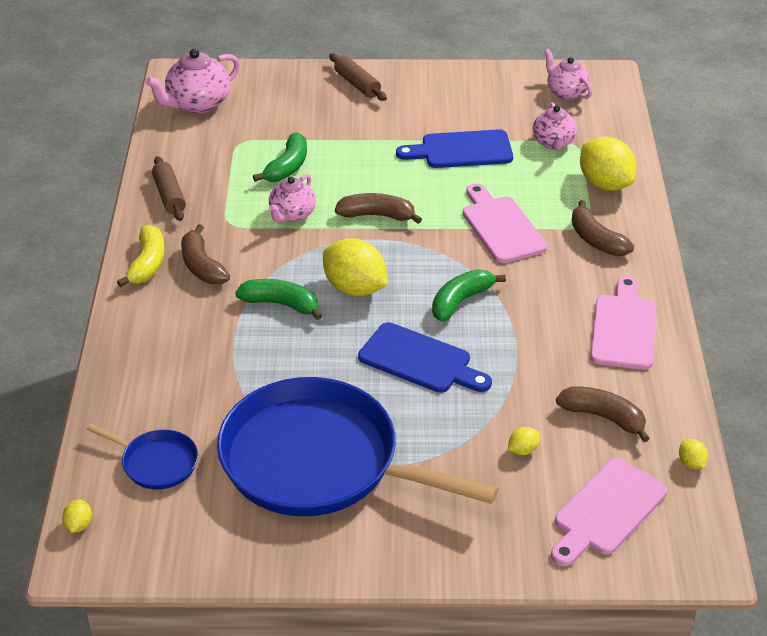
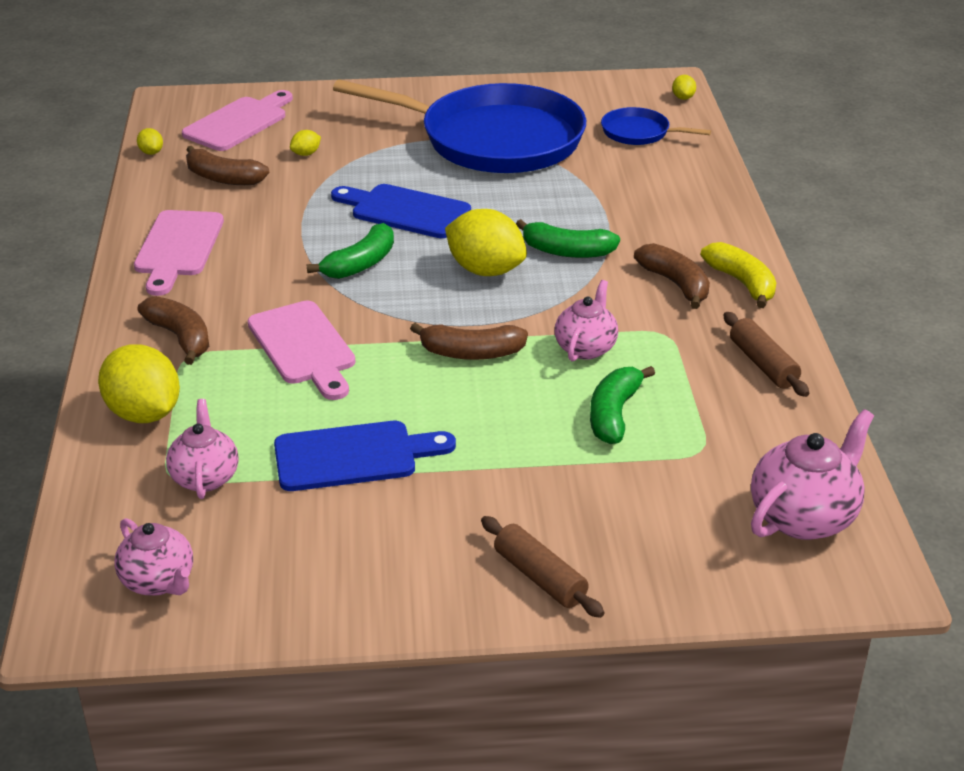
camera: 175 degrees right, 5 degrees down
yellow banana [117,225,165,287] -> yellow banana turned 150 degrees clockwise [701,242,776,308]

